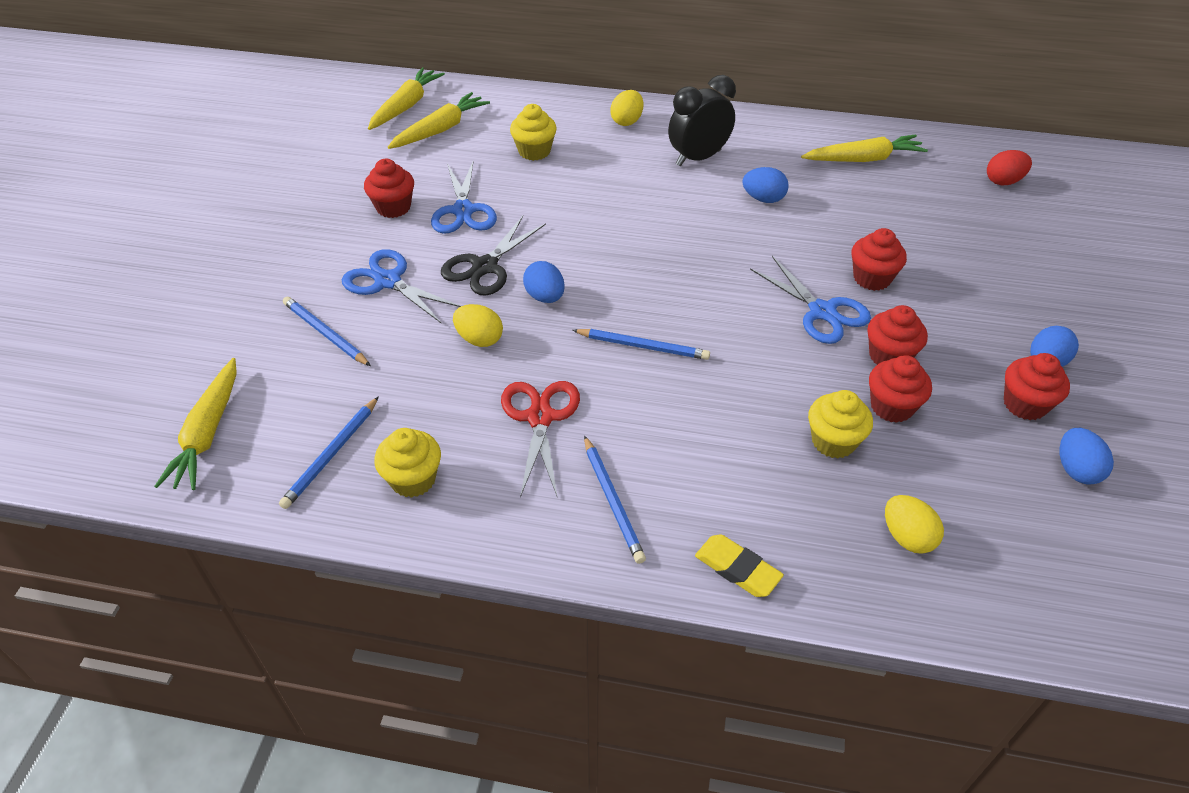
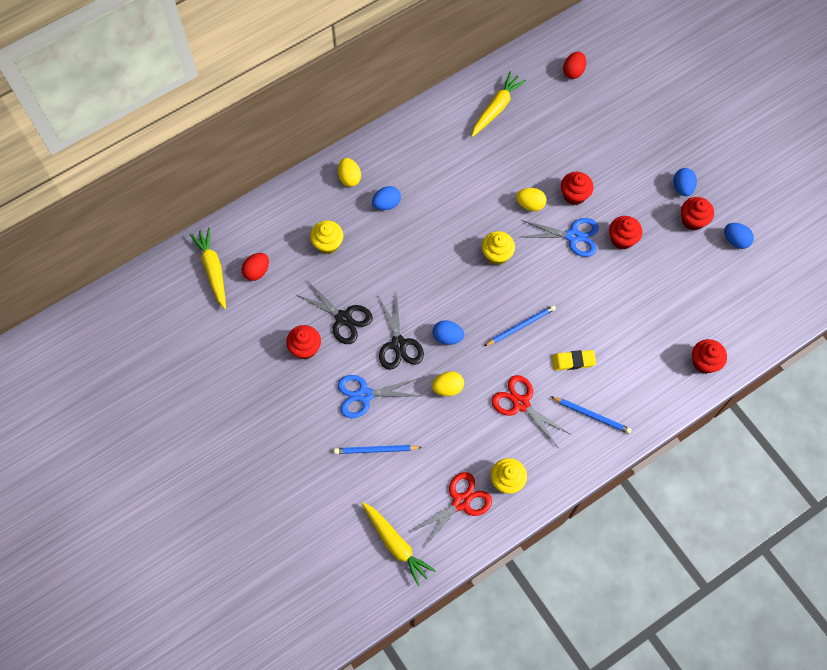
camera: 45 degrees left, 20 degrees up
blue pencil [279,396,379,509] -> red scissors [411,472,492,548]
yellow carrot [388,92,490,149] -> red egg [242,253,269,281]
blue scissors [431,160,497,234] -> black scissors [295,280,373,344]
black clock [668,75,736,166] -> none
yellow eraser [695,534,784,597] -> yellow eraser moved to [552,350,596,371]
blue egg [742,167,789,203] -> blue egg moved to [372,186,401,210]
yellow cupcake [808,390,873,459] -> yellow cupcake moved to [482,231,515,265]
red cupcake [869,355,932,423] -> red cupcake moved to [692,339,727,374]
yellow egg [885,495,944,554] -> yellow egg moved to [516,188,547,211]

